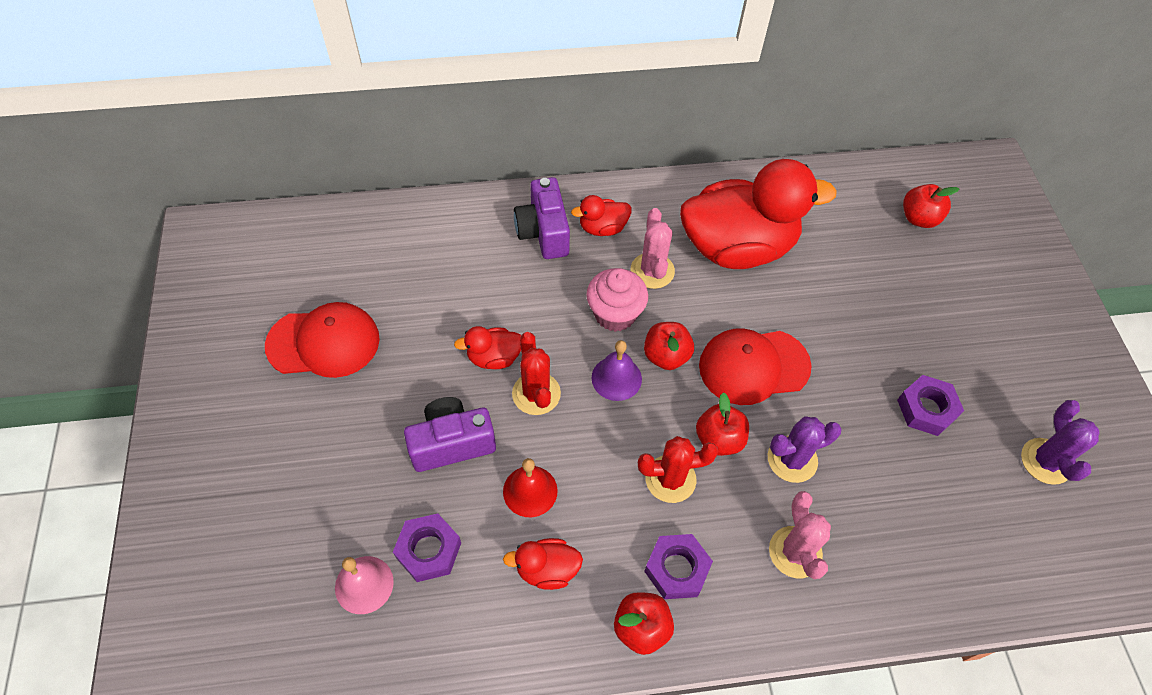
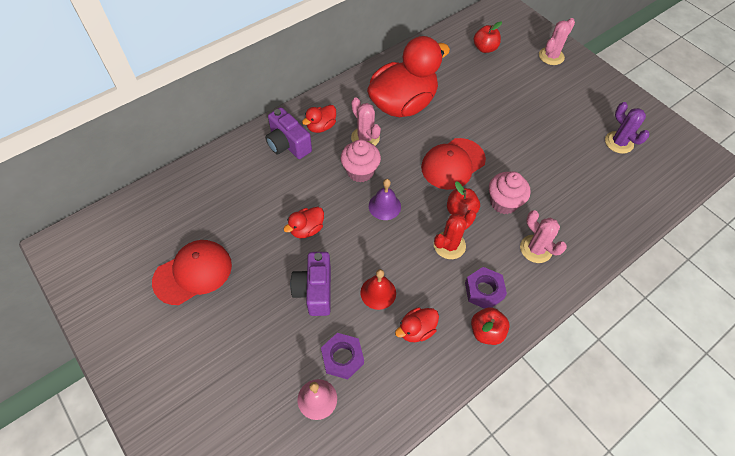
camera: 30 degrees left, 0 degrees up
purple camera [404,397,496,472] -> purple camera turned 45 degrees counterclockwise [290,252,331,316]
red cactus [512,332,561,415] -> none
red apple [644,322,694,370] -> none
purple cactus [768,416,842,483] -> pink cupcake [489,171,531,214]
purple nut [897,375,964,436] -> none
none -> pink cactus [539,18,575,65]

